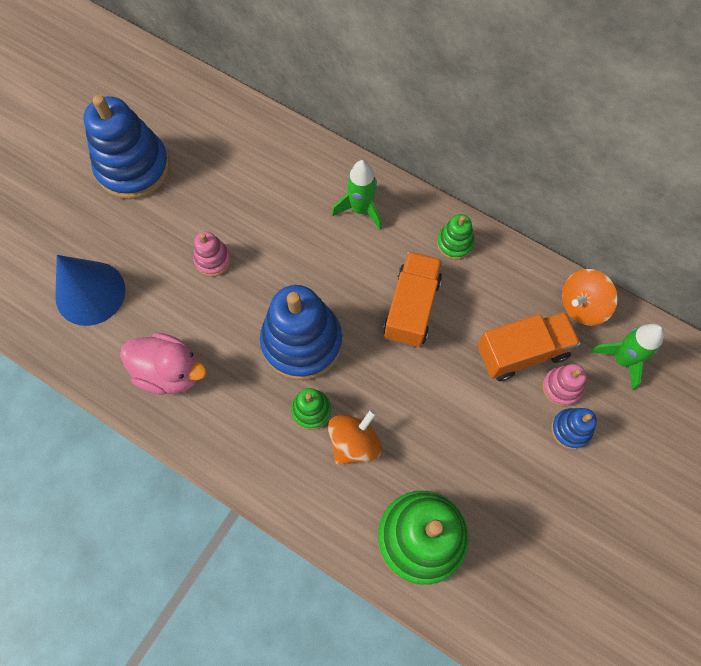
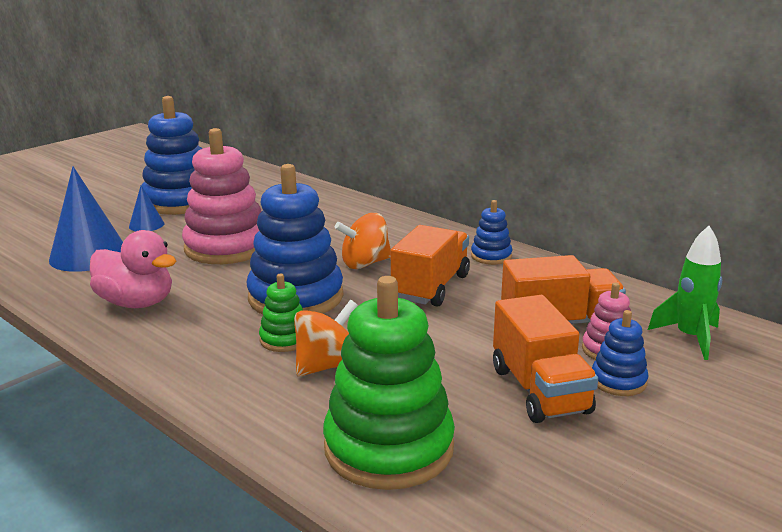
camera: 10 degrees right, 45 degrees down
pink stacking toy [193,231,231,277] -> pink stacking toy [182,128,262,264], size x2.10
green rocket [332,160,382,230] -> none
green stacking toy [437,214,474,260] -> blue stacking toy [471,200,512,265]
orange spinning top [562,269,618,326] -> orange spinning top moved to [335,213,391,269]
none -> blue cone [129,186,164,231]
none -> orange truck [493,295,598,423]

